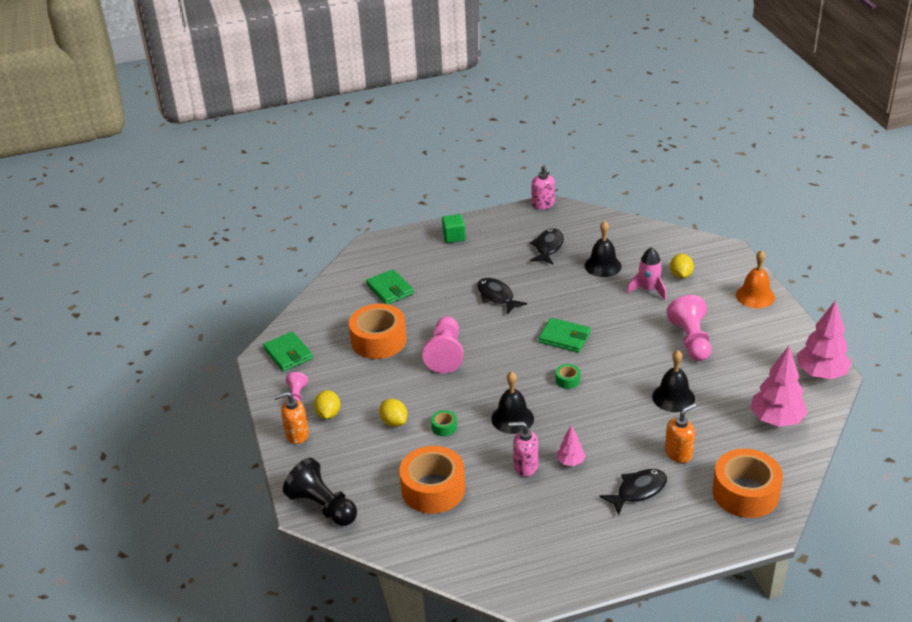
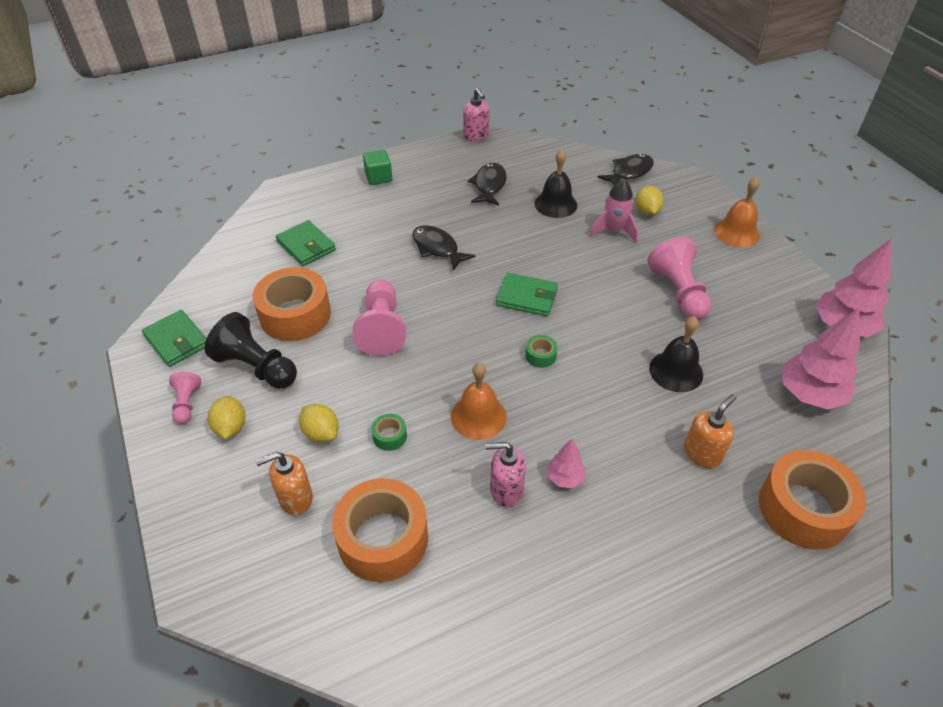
camera: 10 degrees left, 10 degrees up
orange soap dispenser [274,392,309,444] -> orange soap dispenser moved to [255,452,313,515]
black pawn [283,458,357,526] -> black pawn moved to [205,312,297,389]
black bell [491,371,534,434] -> orange bell [451,363,507,440]
black fish [599,469,667,515] -> black fish moved to [597,154,654,186]

